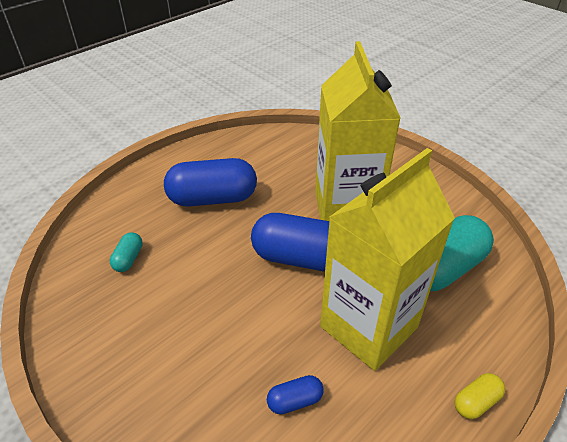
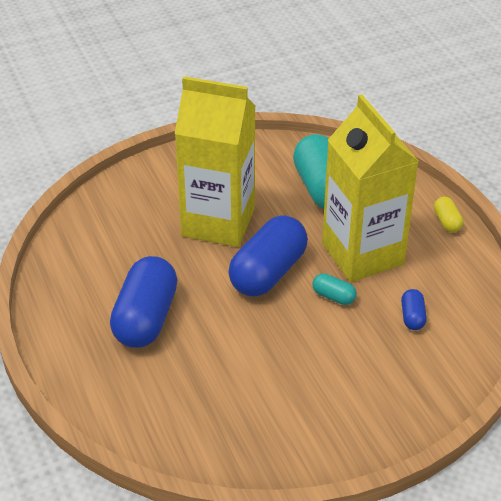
camera: 70 degrees left, 0 degrees up
turquoise capsule [110,233,143,272] -> turquoise capsule moved to [312,273,357,305]

